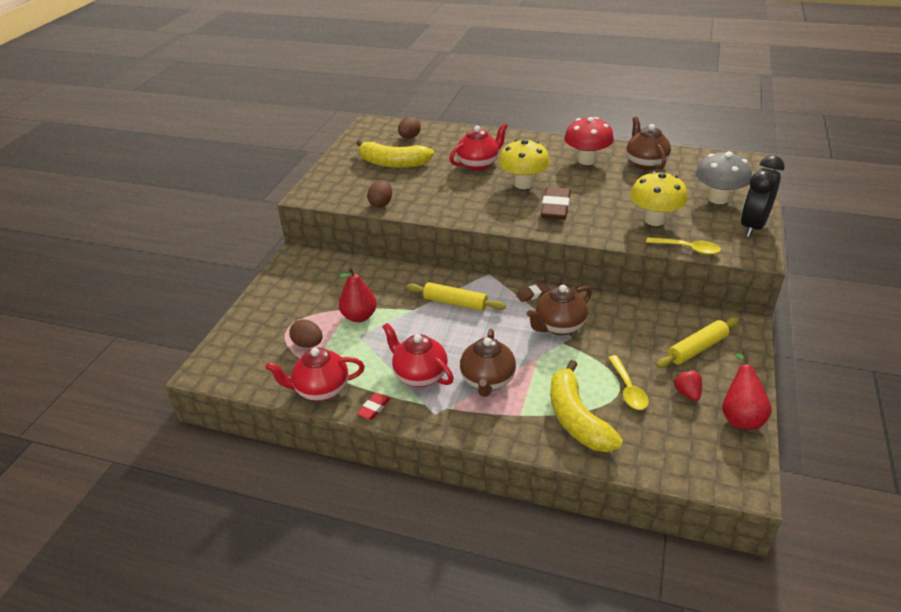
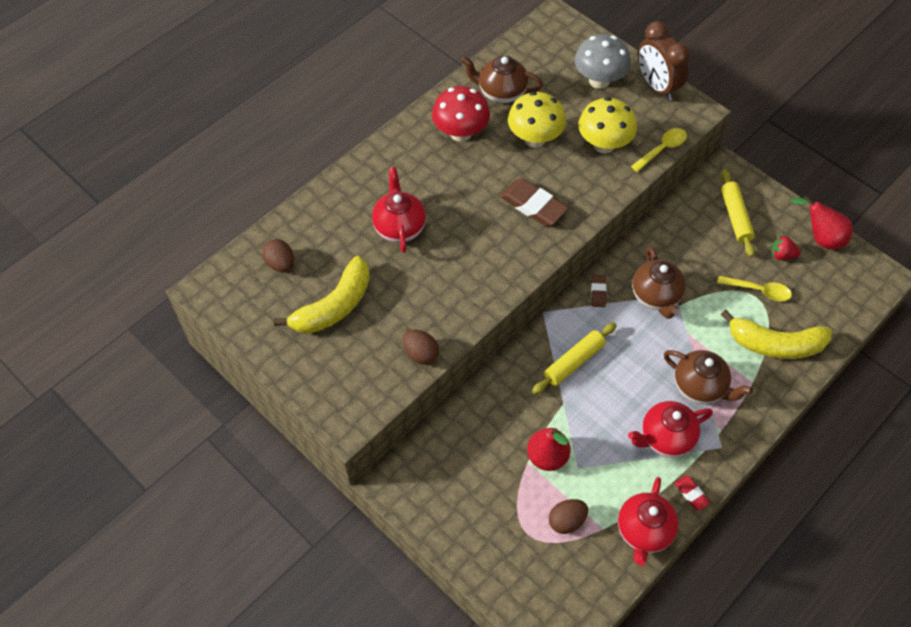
camera: 65 degrees left, 20 degrees up
yellow mushroom [499,139,550,189] -> yellow mushroom moved to [508,92,566,148]
black clock [741,155,785,237] -> brown clock [638,21,690,101]

